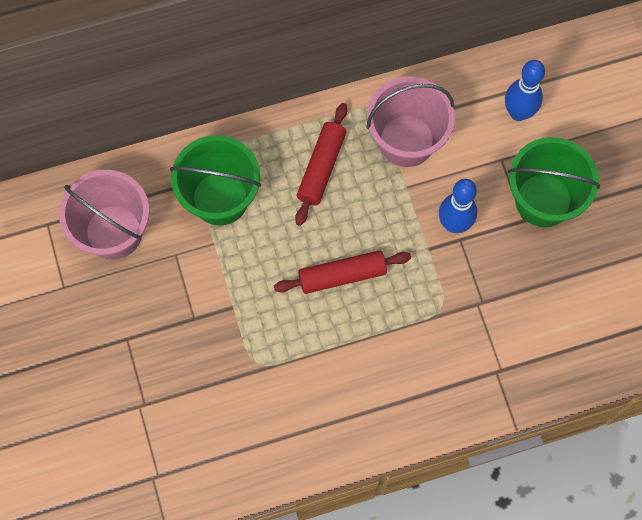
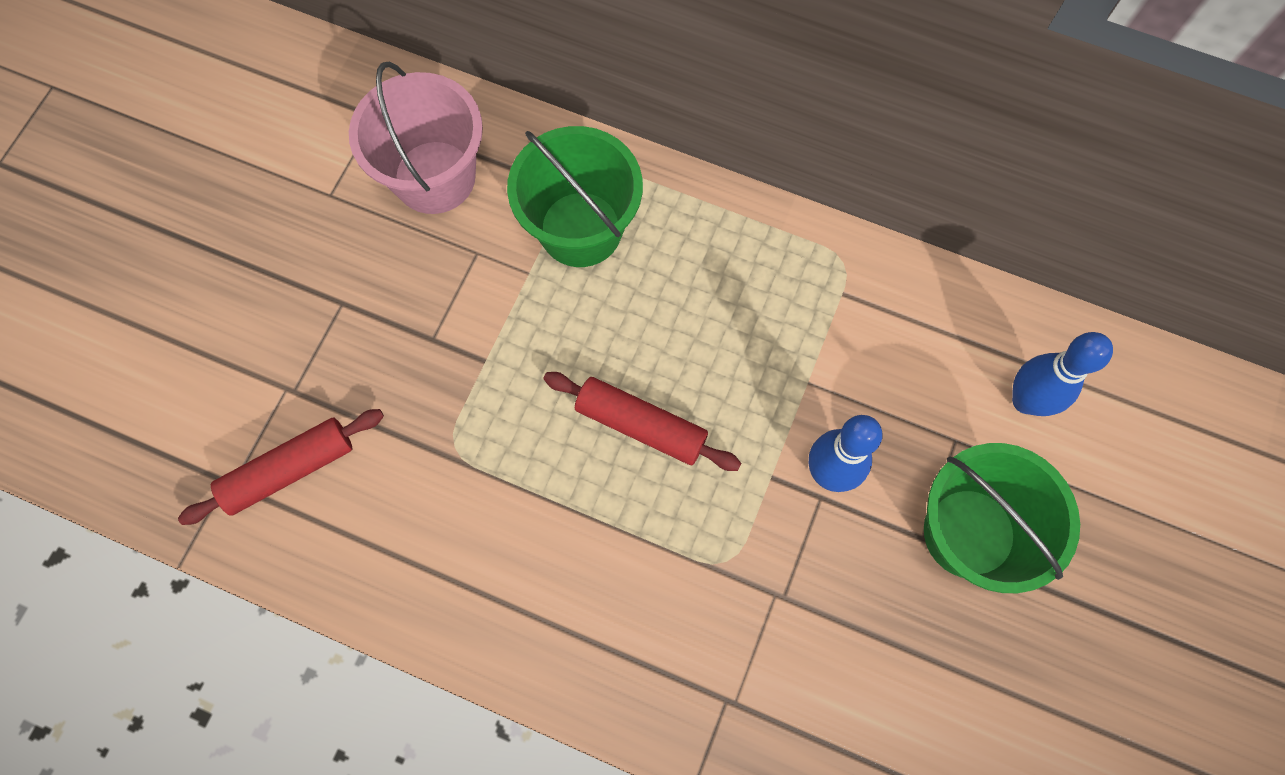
camera: 40 degrees right, 0 degrees up
red rolling pin [295,103,347,226] -> red rolling pin moved to [178,409,384,525]
pink bucket [366,77,455,167] -> none

